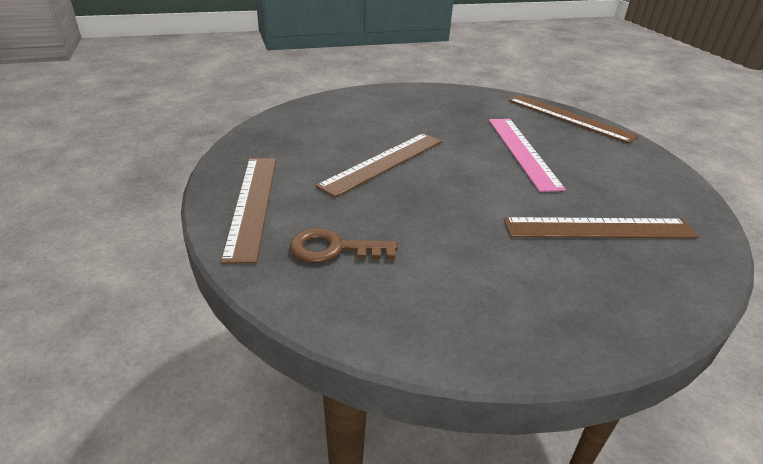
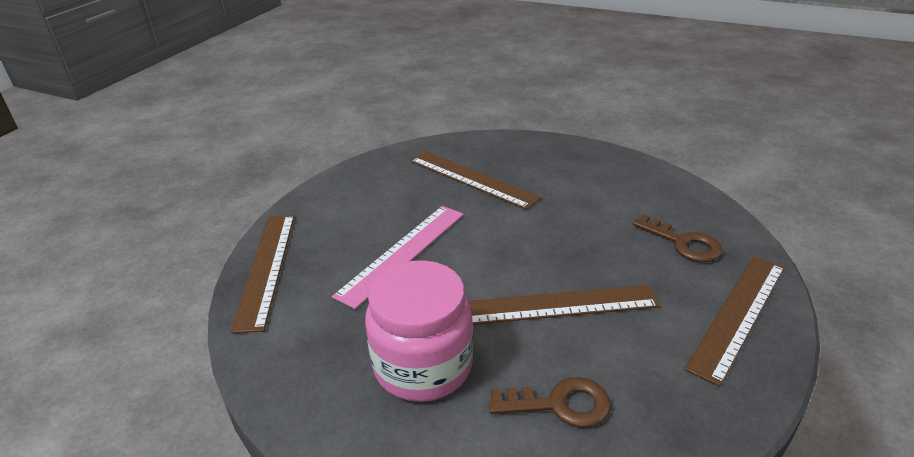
camera: 135 degrees left, 0 degrees up
none -> pink jar [365,260,474,402]
none -> brown key [489,377,611,428]

